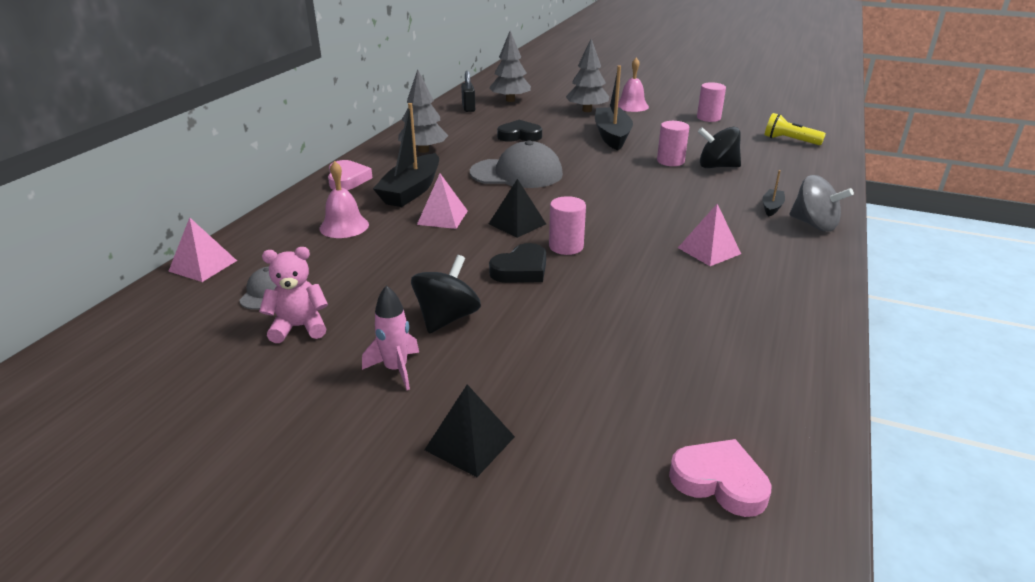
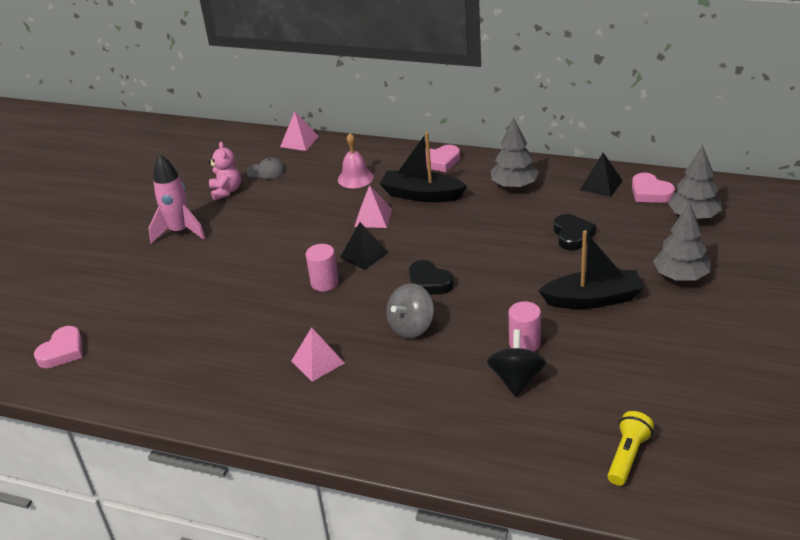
camera: 90 degrees right, 5 degrees up
pink rocket [362,285,419,390] -> pink rocket [149,155,205,244], size x1.57
black spinning top [411,255,481,333] -> none
black pyramid [425,384,515,477] -> black pyramid moved to [580,153,623,197]
black padlock [461,71,475,112] -> pink heart [632,173,675,203]
grey cap [470,140,563,188] -> none
black heart [489,243,546,283] -> black heart moved to [409,260,454,294]
pink bell [618,58,649,112] -> none
pink cylinder [697,82,726,122] -> none
black boat [762,170,785,216] -> none
grey spinning top [789,175,854,232] -> grey spinning top moved to [386,283,434,338]

